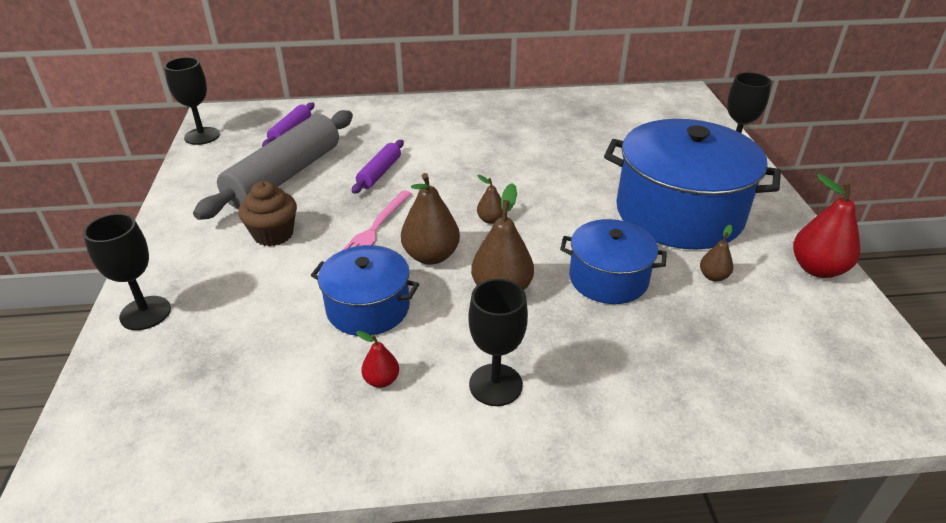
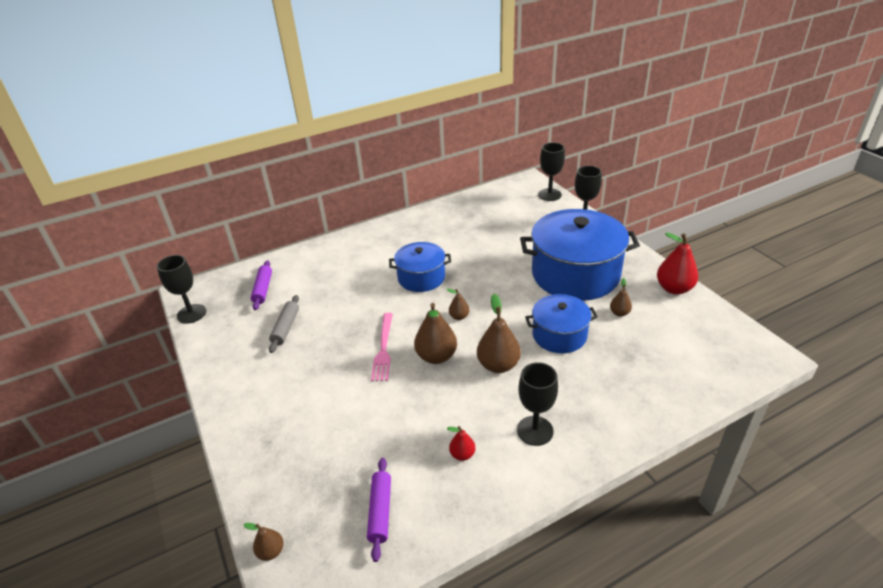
camera: 20 degrees left, 0 degrees up
black goblet [83,213,171,330] -> black goblet moved to [538,142,565,201]
grey rolling pin [193,110,353,220] -> grey rolling pin [269,295,299,353], size x0.47
brown cupcake [239,181,297,246] -> none
blue pot [311,245,419,336] -> blue pot moved to [389,242,451,292]
purple rolling pin [352,140,404,194] -> purple rolling pin moved to [367,458,391,562]
none -> brown pear [243,523,284,561]

